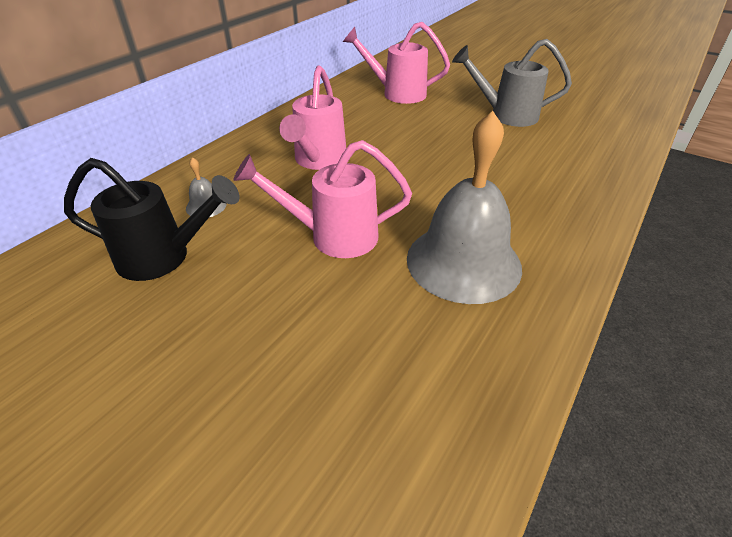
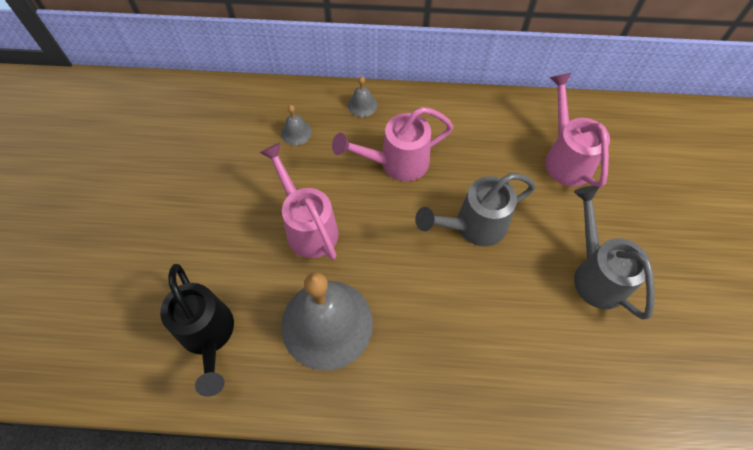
camera: 60 degrees right, 20 degrees up
black watering can [64,158,240,281] -> black watering can moved to [160,264,234,397]
none -> grey bell [348,76,377,117]
none -> grey watering can [415,173,536,246]

